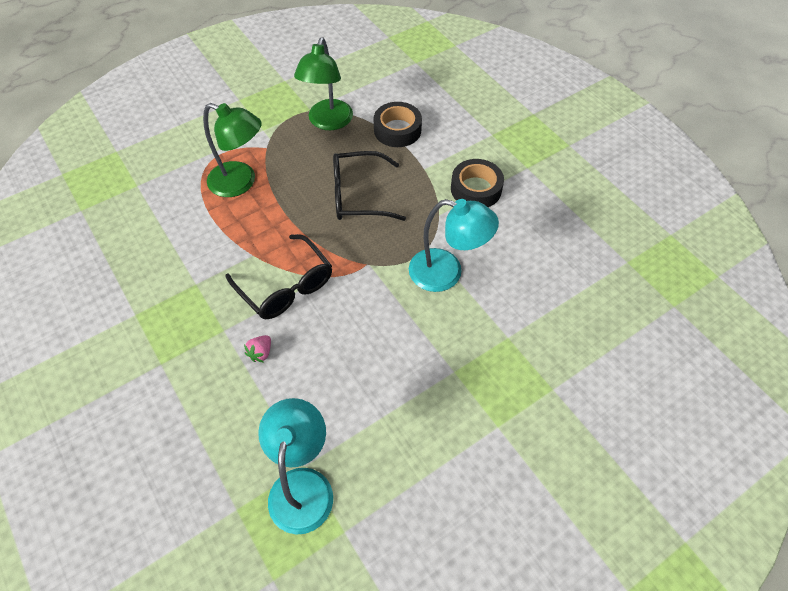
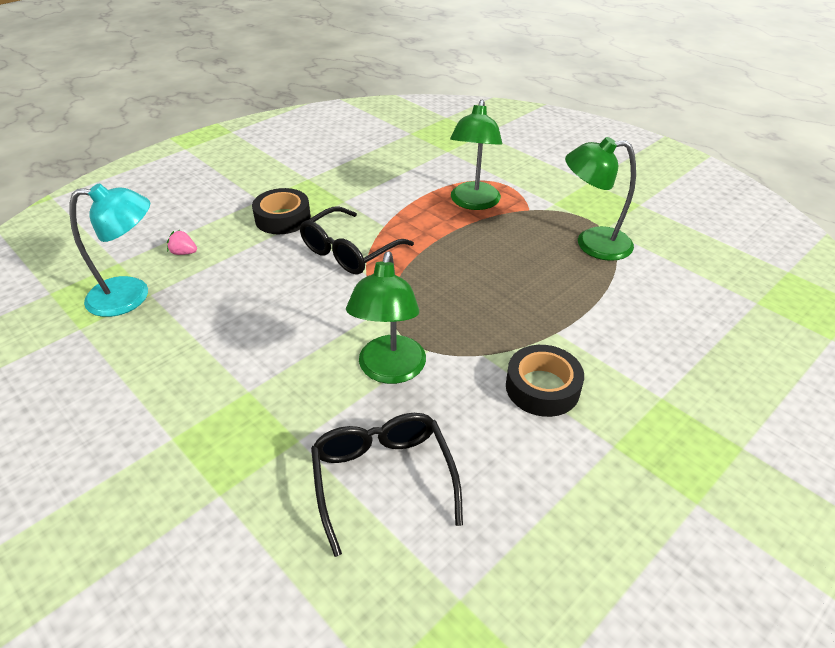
camera: 80 degrees right, 15 degrees down
pink strawberry [244,335,271,363] -> pink strawberry moved to [167,230,197,255]
black glasses [333,151,406,221] -> black glasses moved to [311,413,463,557]
black tape [373,102,422,147] -> black tape moved to [252,188,311,234]
turquoise lamp [409,199,499,292] -> green lamp [346,251,426,384]

